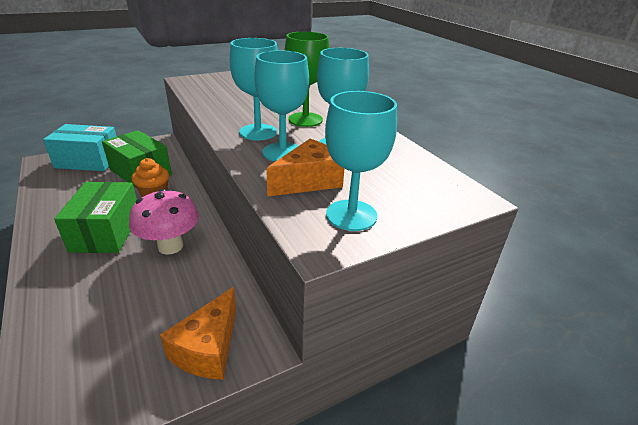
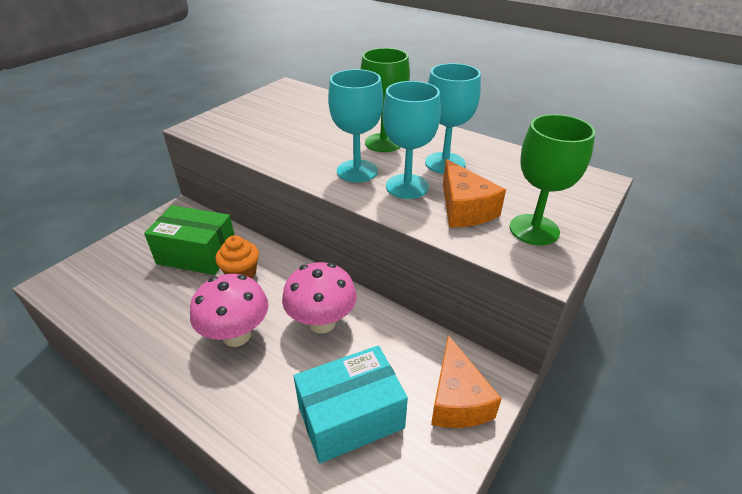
camera: 25 degrees left, 5 degrees up
turquoise box [43,124,117,171] -> turquoise box moved to [294,346,408,463]
green box [54,182,137,253] -> pink mushroom [190,274,269,347]
orange cheese [266,139,344,197] -> orange cheese turned 135 degrees clockwise [443,159,506,227]
turquoise goblet [325,91,397,231] -> green goblet [510,114,595,245]

